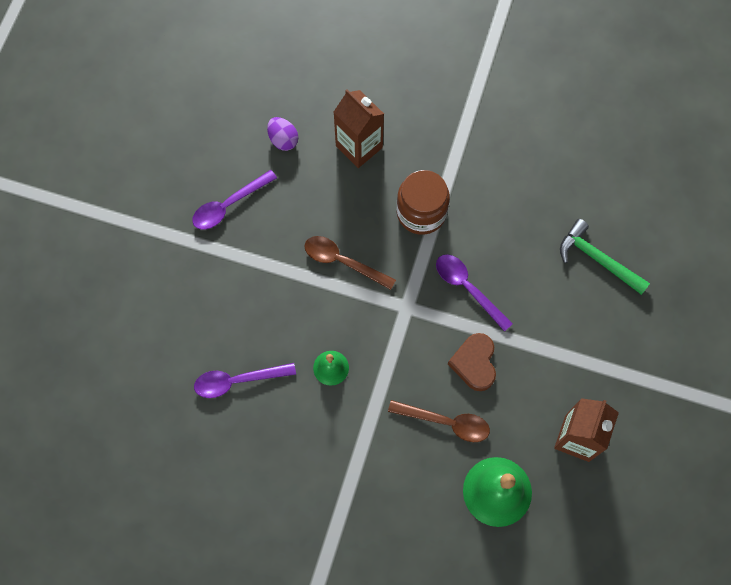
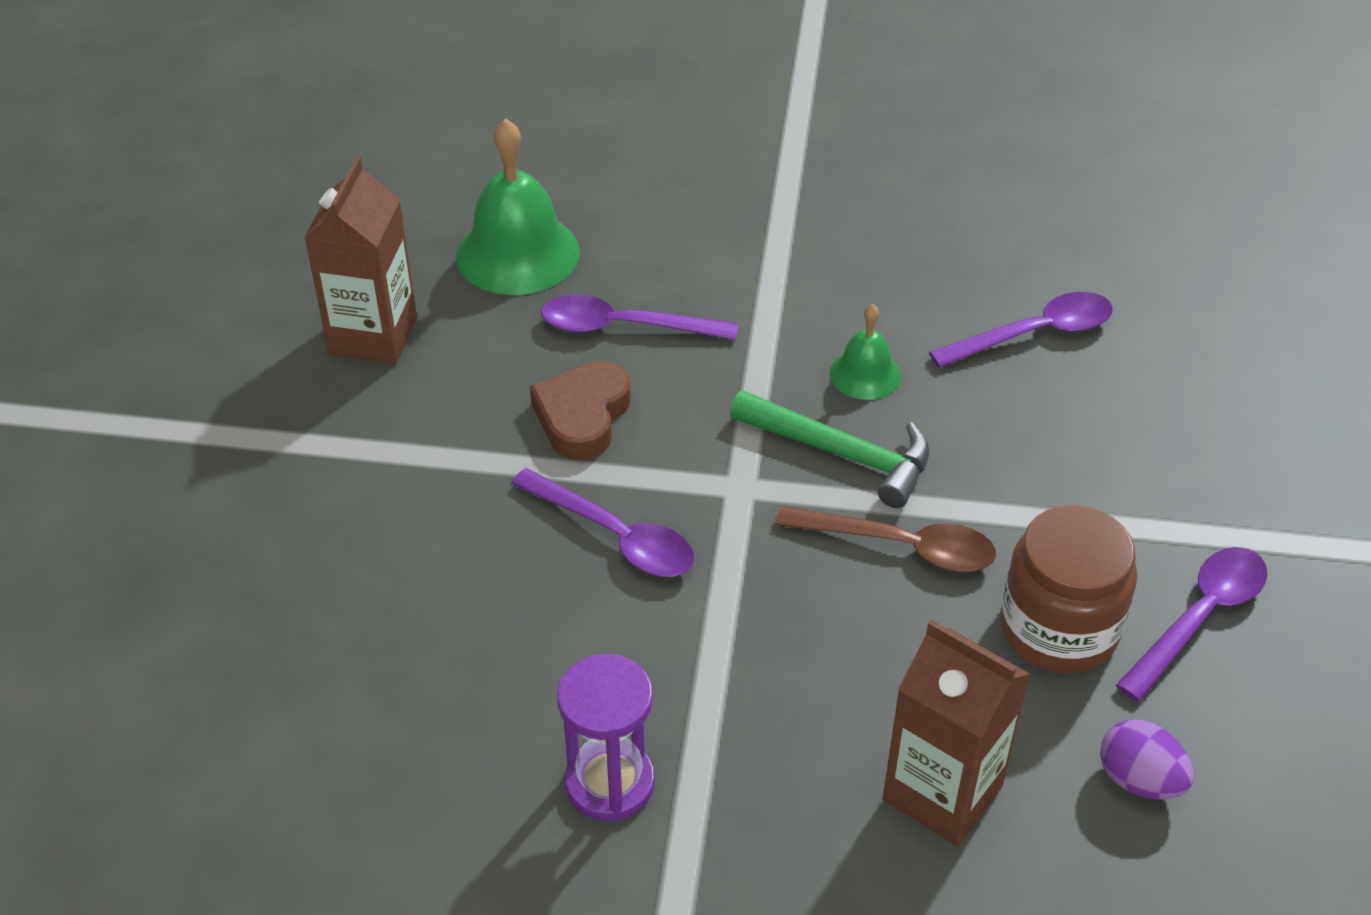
camera: 170 degrees right, 25 degrees down
brown spoon [388,400,490,442] -> purple spoon [541,294,738,340]
brown jar [397,170,450,235] -> brown jar moved to [1000,505,1137,673]
brown heart [448,333,496,391] -> brown heart turned 150 degrees counterclockwise [530,361,631,460]
green hammer [560,219,650,295] -> green hammer moved to [730,390,929,508]
none -> purple hourglass [557,654,655,821]

